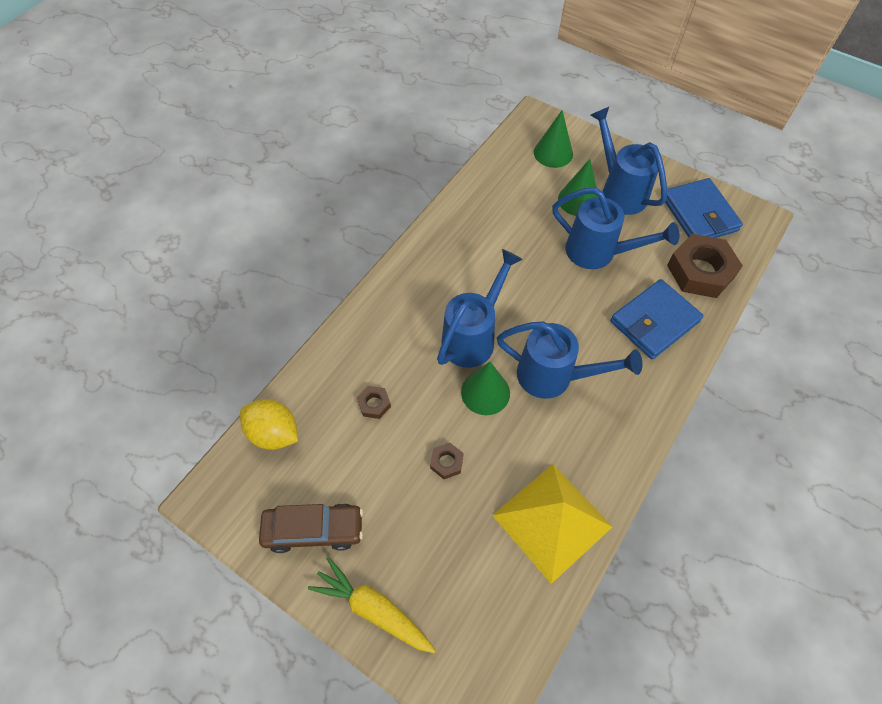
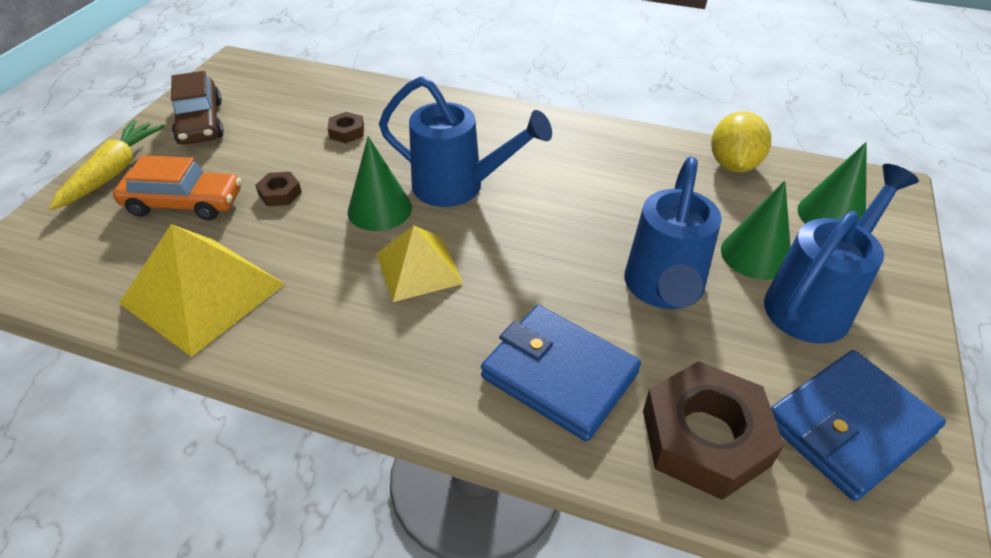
camera: 75 degrees right, 15 degrees down
yellow lemon [240,399,298,450] -> yellow lemon moved to [711,111,771,172]
blue watering can [497,322,642,399] -> yellow pyramid [376,226,463,302]
none -> orange car [113,155,241,220]

